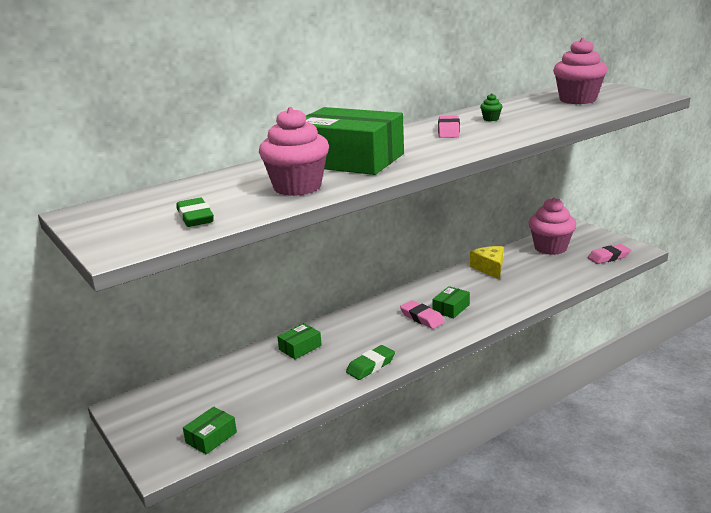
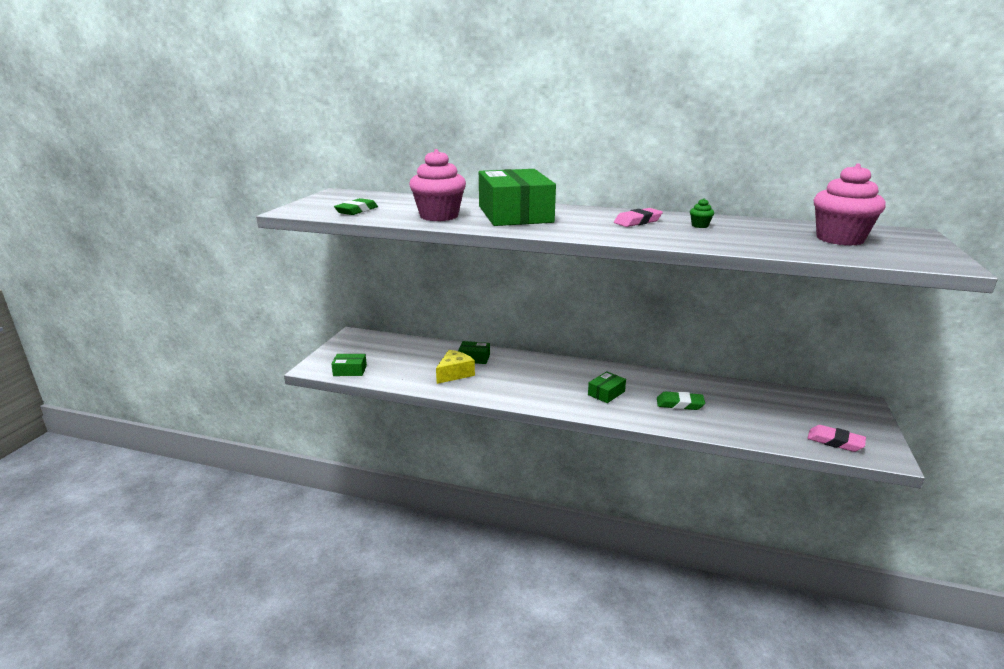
camera: 50 degrees right, 0 degrees up
green eraser [346,345,395,380] -> green eraser moved to [657,391,705,410]
pink eraser [400,300,445,329] -> none
green box [432,286,470,319] -> green box turned 45 degrees counterclockwise [588,371,626,403]
yellow cheese [470,246,503,280] -> yellow cheese moved to [436,350,475,384]
pink cupcake [529,197,576,255] -> none

